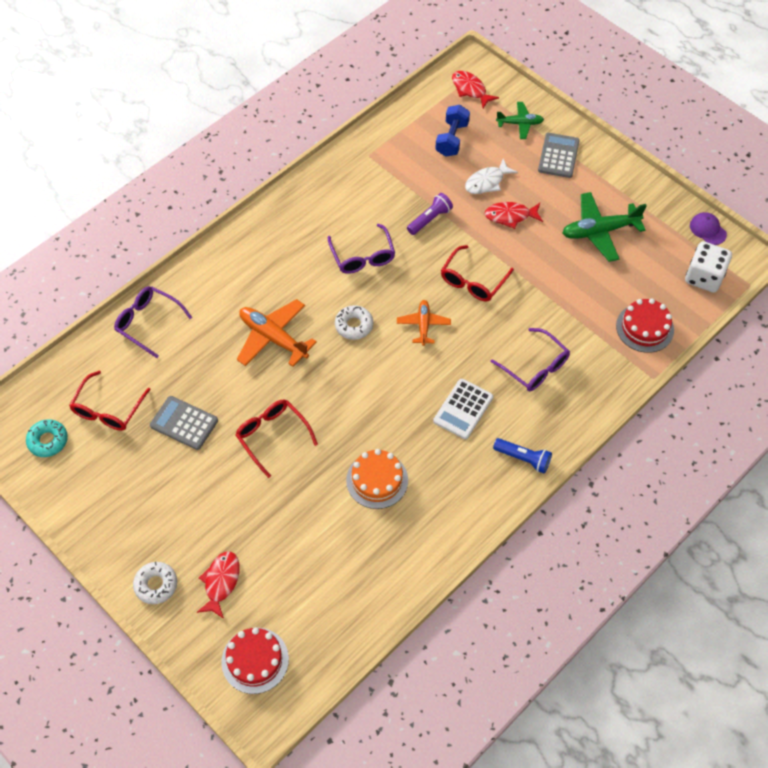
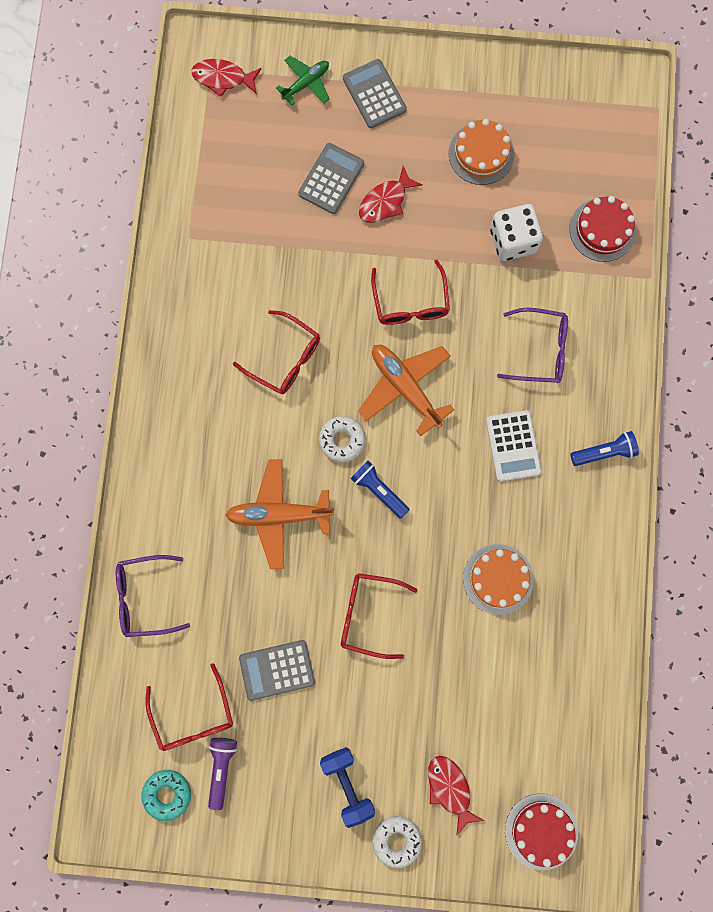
camera: 40 degrees left, 20 degrees up
purple glasses [328,224,395,274] -> red glasses [233,310,320,395]
orange plane [397,300,451,346] -> orange plane [358,345,454,436], size x1.66
purple flashlight [407,193,453,235] -> purple flashlight moved to [208,738,237,810]
blue dumbbell [435,105,470,157] -> blue dumbbell moved to [320,747,375,828]
white fish [465,159,518,194] -> grey calculator [298,143,364,214]
green plane [562,192,647,262] -> orange cake [449,119,515,185]
white dice [685,241,732,293] -> white dice moved to [490,204,543,261]
purple cap [690,212,727,245] -> none
none -> blue flashlight [351,461,410,519]

